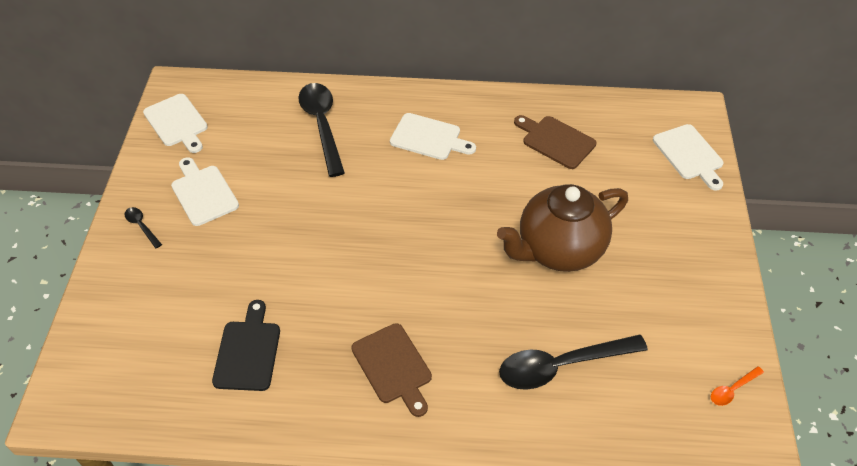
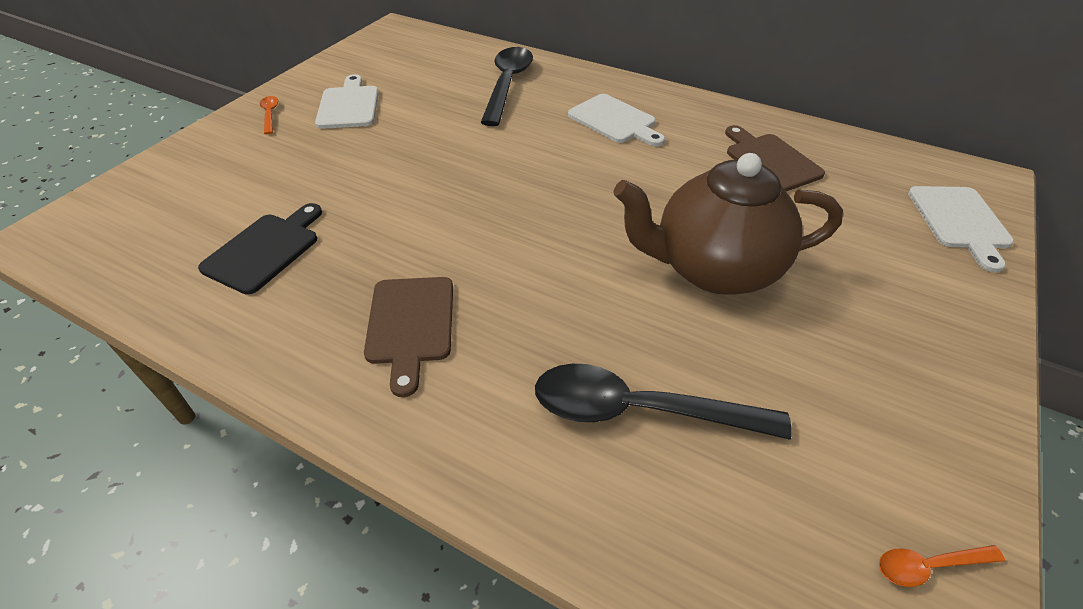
camera: 25 degrees right, 5 degrees down
black spoon [124,207,162,249] -> orange spoon [260,96,278,134]
white cutting board [143,94,208,153] -> none

